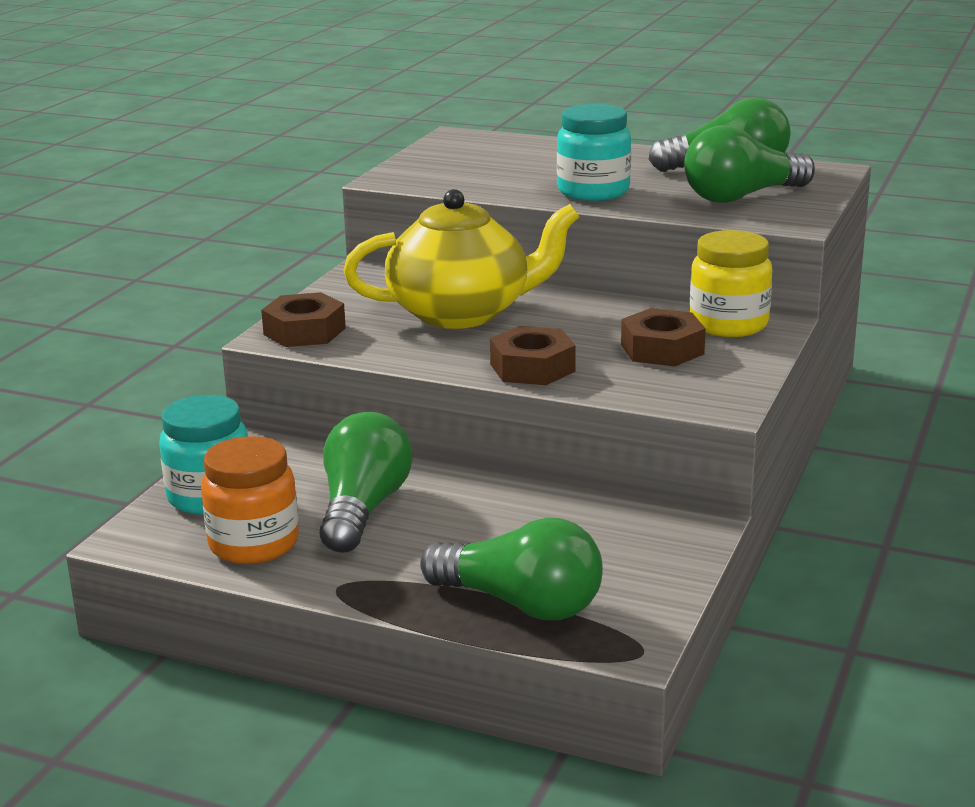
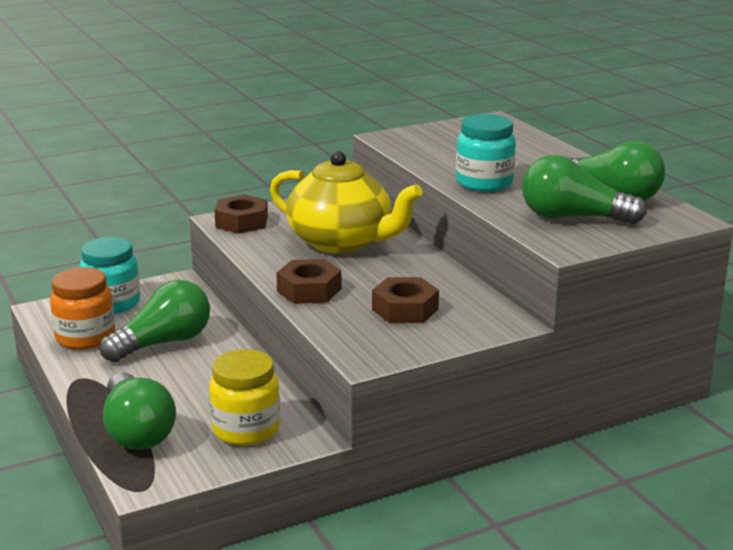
camera: 40 degrees right, 0 degrees up
yellow jar [690,230,773,337] -> yellow jar moved to [209,349,280,446]

